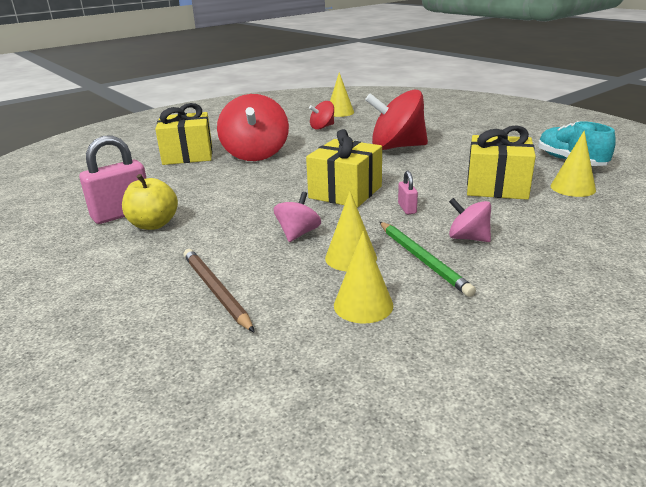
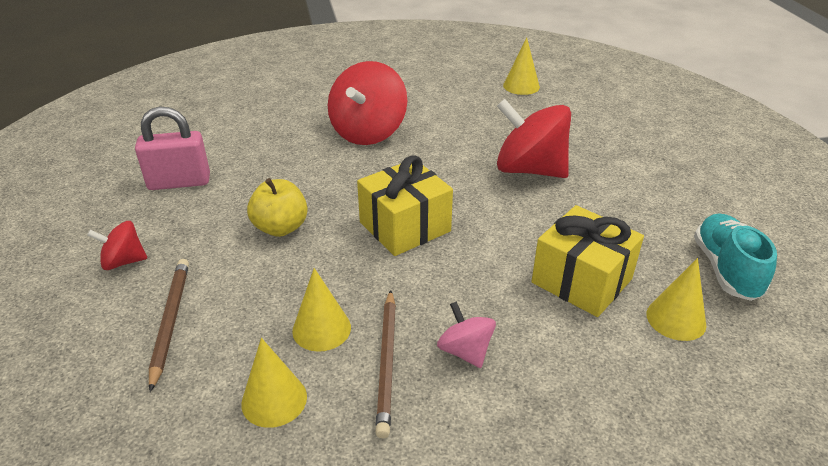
camera: 25 degrees right, 10 degrees up
yellow apple [122,174,178,230] -> yellow apple moved to [247,178,308,237]
yellow gift [155,103,212,165] -> none
pink spinning top [274,192,321,242] -> none
red spinning top [309,101,334,130] -> red spinning top moved to [87,221,147,270]
green pencil [380,222,476,297] -> brown pencil [375,290,396,438]
pink padlock [398,171,418,214] -> none

